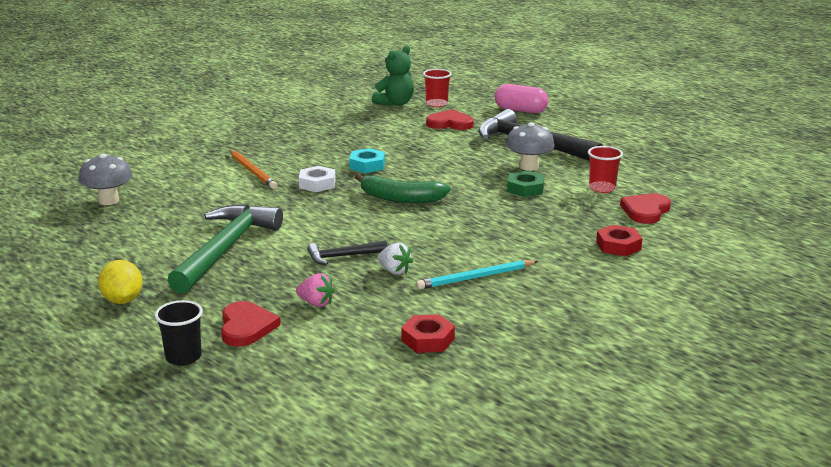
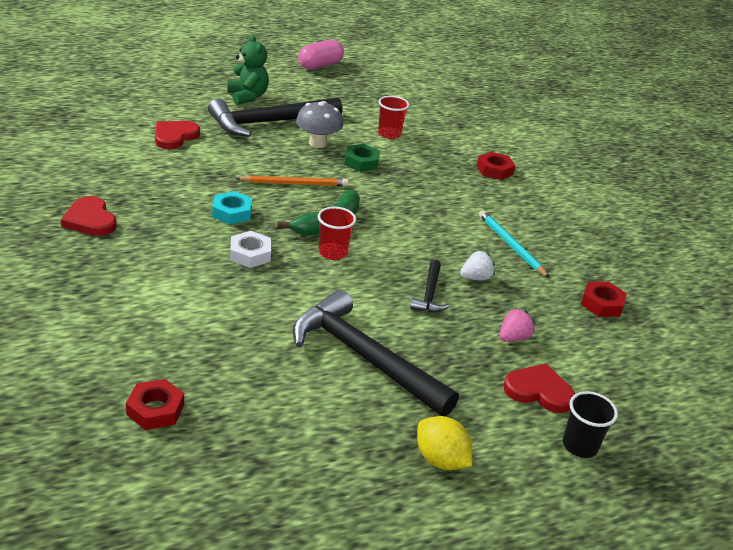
camera: 70 degrees left, 10 degrees up
grey mushroom [79,154,132,205] -> red nut [126,379,184,430]
yellow lemon [98,260,143,304] -> yellow lemon turned 45 degrees clockwise [417,416,472,470]
green hammer [167,204,283,294] -> black hammer [292,290,459,417]
orange pencil [230,150,277,189] -> orange pencil moved to [235,175,349,186]
green teddy bear [372,46,414,106] -> green teddy bear moved to [228,34,269,105]
turquoise pencil [416,260,538,290] -> turquoise pencil turned 150 degrees clockwise [479,210,549,278]
red cup [423,69,452,107] -> red cup moved to [318,207,356,260]
pink capsule [495,84,548,113] -> pink capsule moved to [298,40,344,70]
red heart [620,193,671,224] -> red heart moved to [61,196,117,236]

